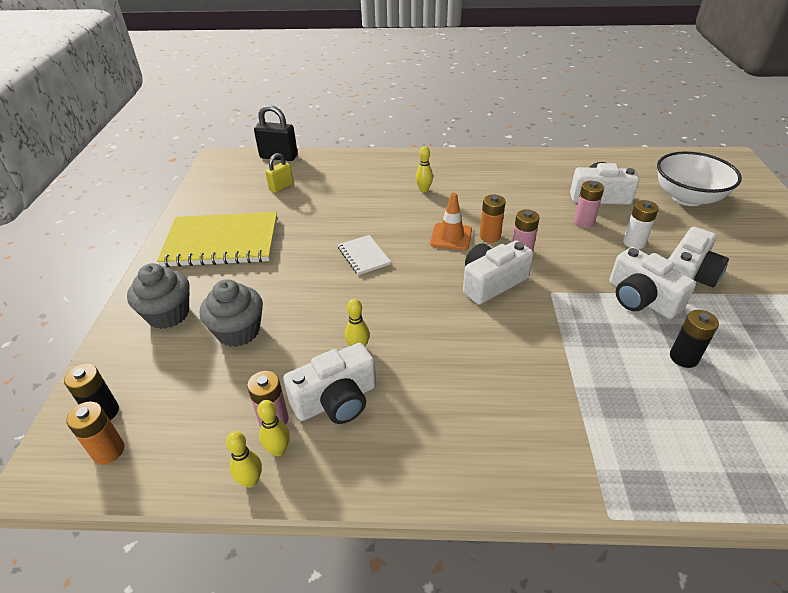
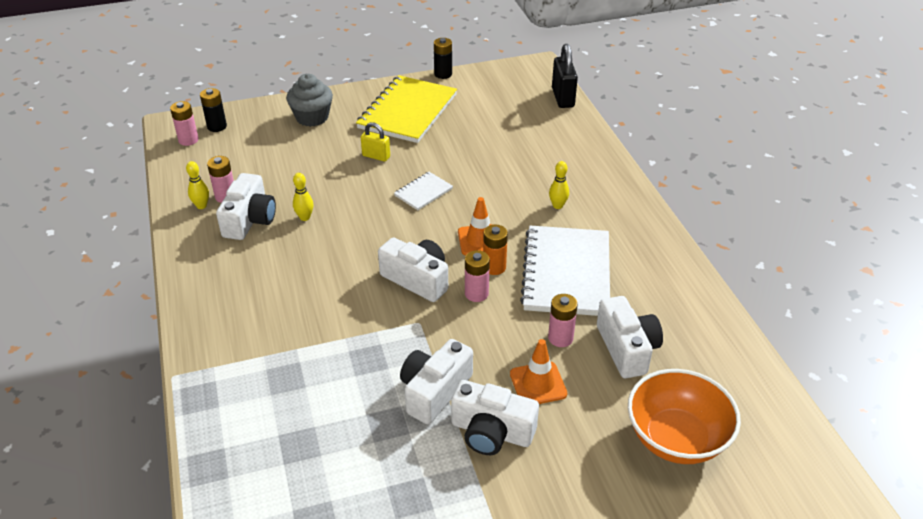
camera: 70 degrees right, 0 degrees up
orange battery [66,402,125,464] -> pink battery [170,101,199,146]
yellow notebook [157,212,277,267] -> yellow notebook turned 45 degrees clockwise [356,75,457,143]
grey cupcake [200,279,263,347] -> none
yellow bowling pin [226,431,262,488] -> none
yellow padlock [265,153,293,193] -> yellow padlock moved to [361,122,390,162]
white camera [283,343,376,424] -> white camera turned 120 degrees counterclockwise [216,173,276,240]
white battery [623,200,659,249] -> orange traffic cone [510,339,567,404]
white bowl [657,151,742,206] -> orange bowl [628,369,741,464]
black battery [670,310,719,368] -> black battery moved to [434,38,452,79]
none -> white notebook [520,226,610,316]

